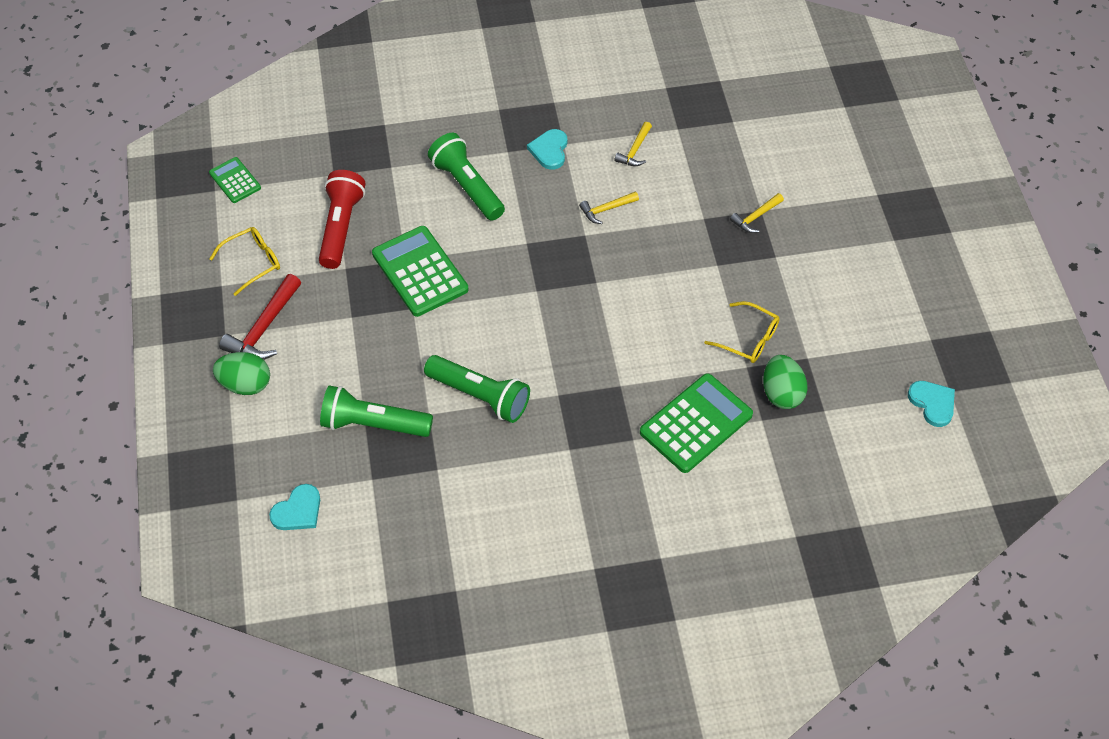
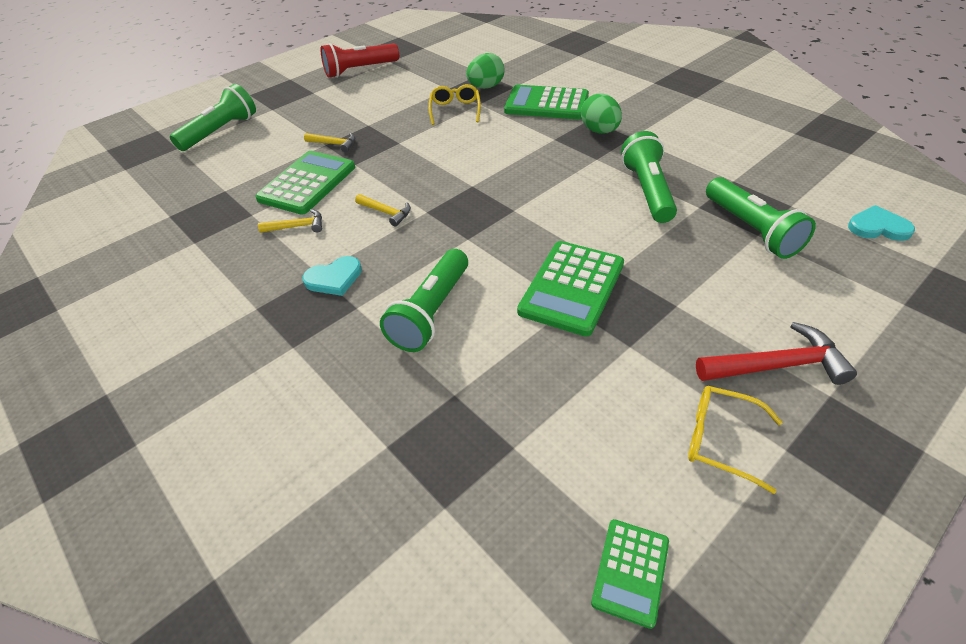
camera: 120 degrees left, 10 degrees down
green egg [213,352,270,395] -> green egg moved to [581,93,622,134]
red flashlight [319,170,365,269] -> red flashlight moved to [320,43,399,78]
turquoise heart [908,381,955,427] -> none
none -> green flashlight [170,84,256,151]
none -> green calculator [255,151,355,215]

